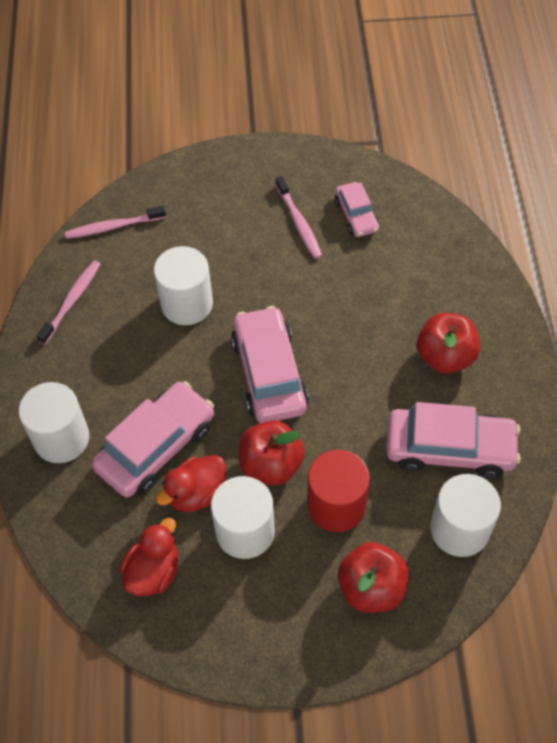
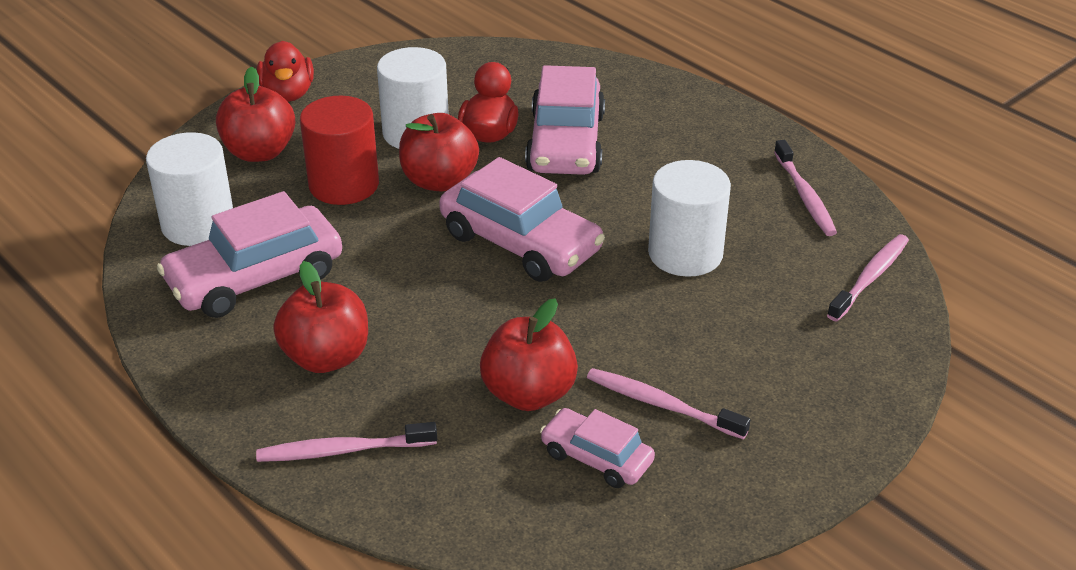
camera: 140 degrees right, 20 degrees down
white cylinder [19,382,89,463] -> none
red duck [120,518,178,596] -> red duck moved to [257,41,314,102]
none -> pink toothbrush [256,422,437,462]
none -> red apple [480,298,578,411]

